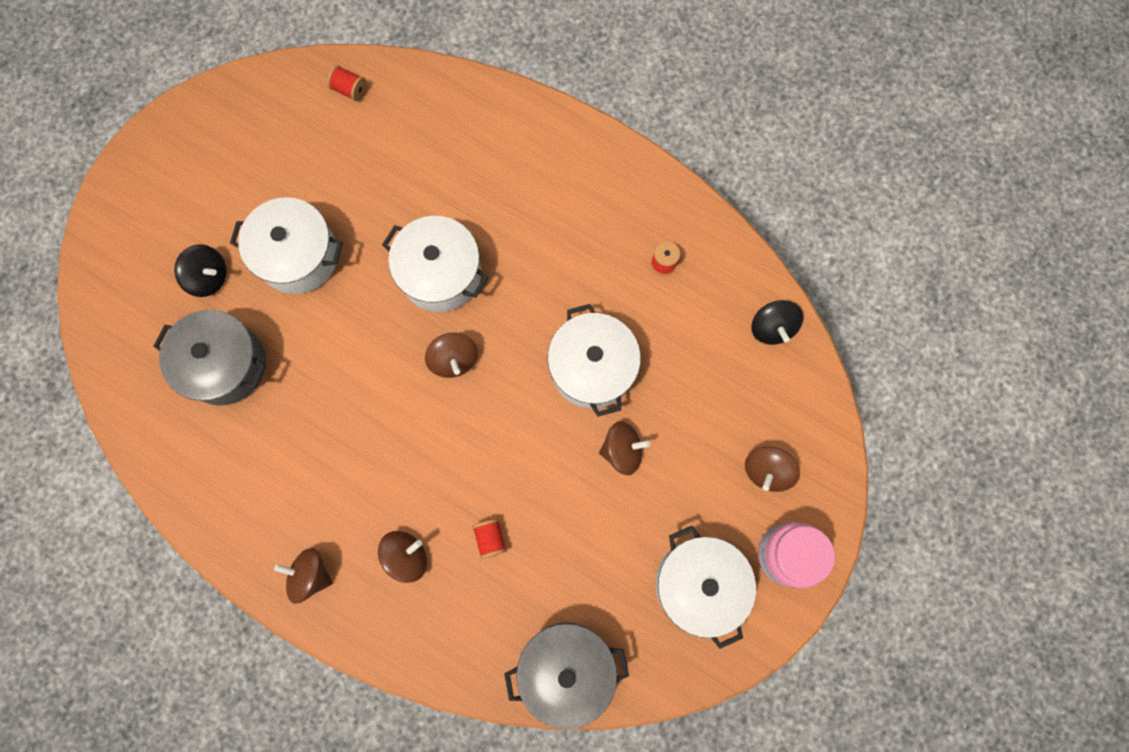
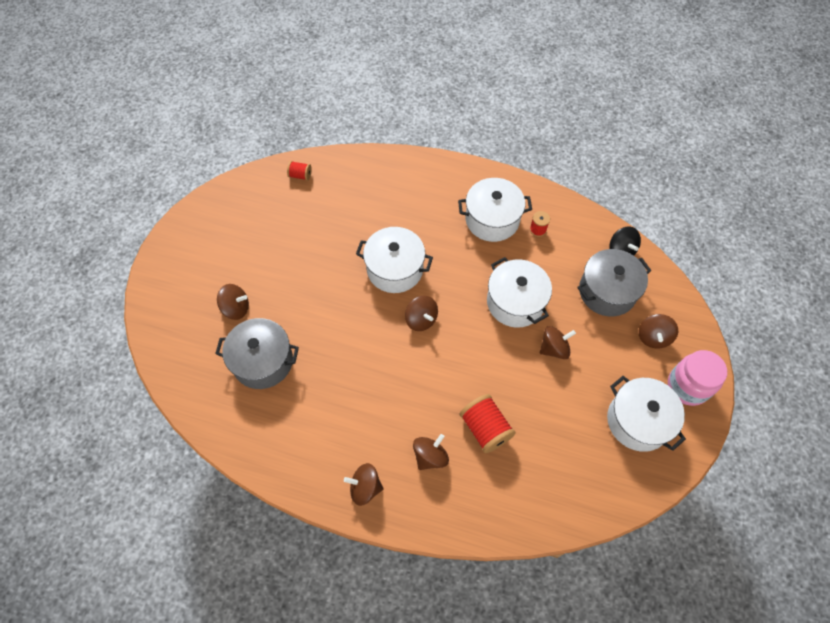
camera: 15 degrees left, 15 degrees down
black spinning top [174,244,227,297] -> brown spinning top [217,284,249,320]
white pot [230,197,343,294] -> white pot moved to [458,178,532,242]
red spool [472,519,507,559] -> red spool [460,394,516,453], size x1.86
grey pot [504,622,629,729] -> grey pot moved to [577,249,651,317]

